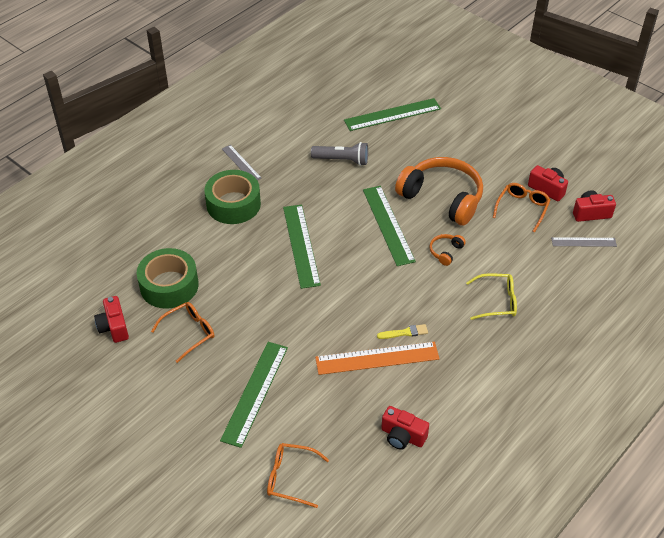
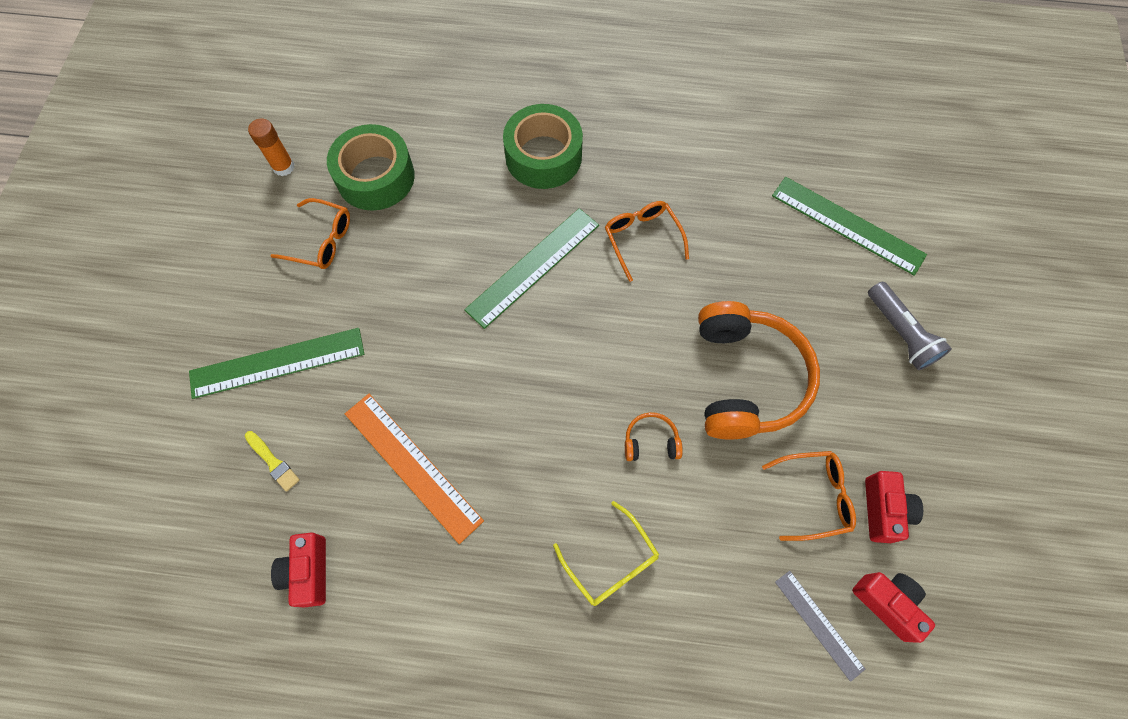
camera: 55 degrees right, 20 degrees up
red camera [94,296,129,343] -> orange glue stick [248,118,295,176]
grey ruler [222,145,261,180] -> none
orange glasses [267,443,329,508] -> orange glasses moved to [605,201,689,282]
grey flashlight [311,142,368,166] -> grey flashlight moved to [868,282,952,370]
green ruler [363,186,416,266] -> none
yellow brush [377,324,428,339] -> yellow brush moved to [245,431,300,492]

